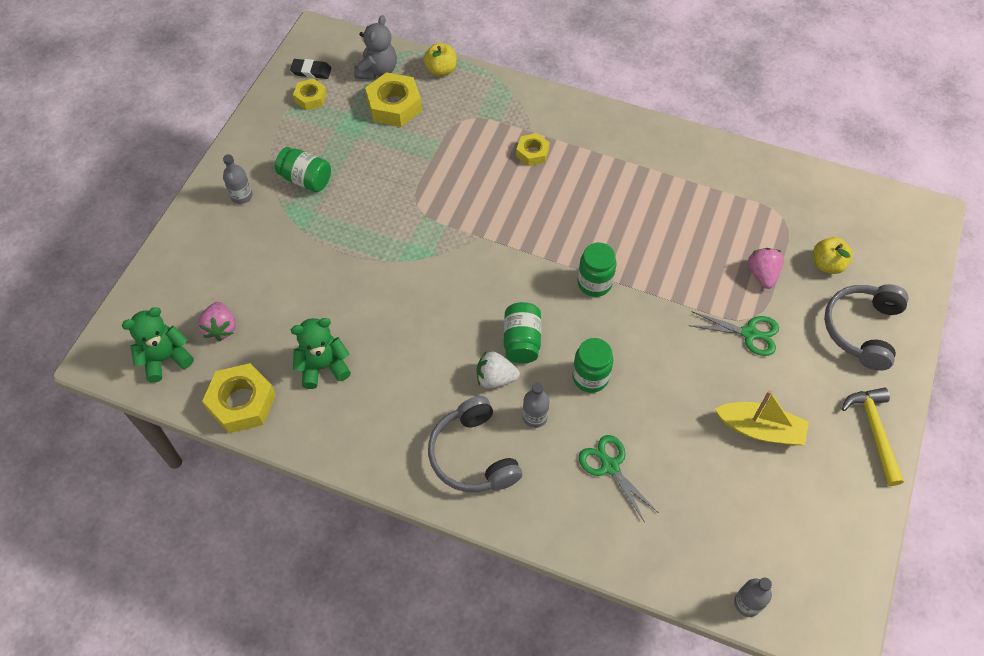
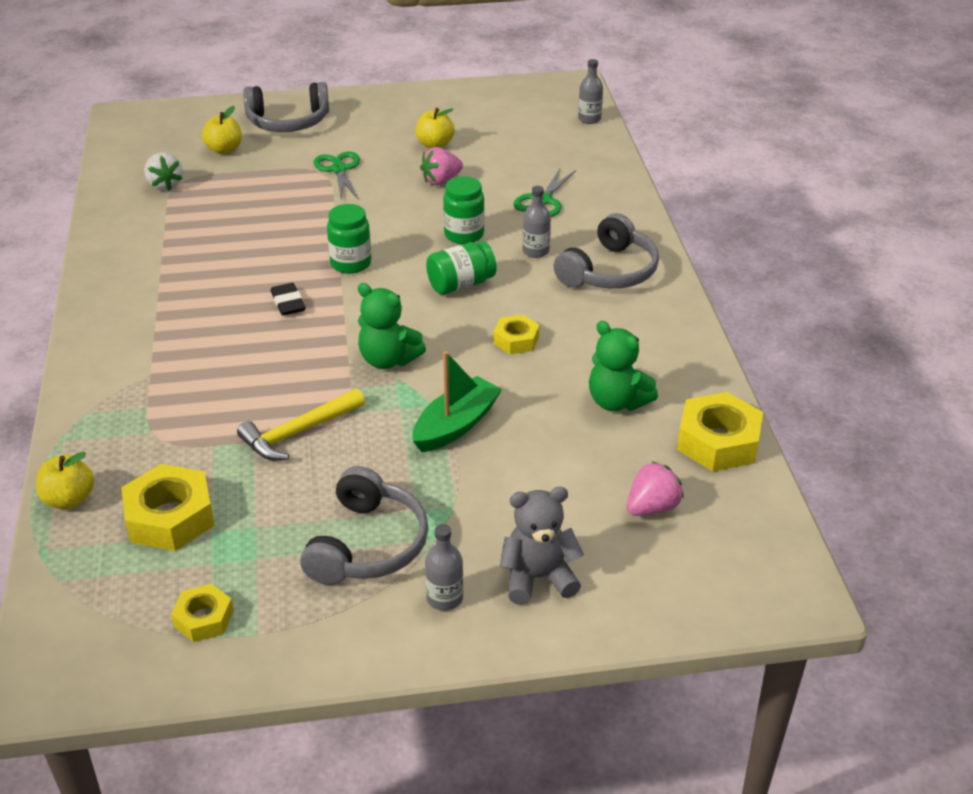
camera: 120 degrees left, 20 degrees down
green teddy bear [122,307,194,383] -> green teddy bear moved to [358,283,426,369]
green jar [275,147,331,192] -> grey headphones [300,466,428,585]
black eraser [290,59,331,79] -> black eraser moved to [271,283,306,316]
grey teddy bear [354,15,397,80] -> grey teddy bear moved to [500,487,584,605]
white strawberry [477,352,520,389] -> white strawberry moved to [144,152,183,191]
yellow nut [516,133,550,166] -> yellow nut moved to [494,315,539,354]
yellow boat [715,390,809,445] -> yellow apple [416,108,455,148]
pink strawberry [748,248,784,289] -> pink strawberry moved to [420,147,463,185]
yellow hammer [841,388,904,486] -> yellow hammer moved to [237,389,365,461]
none -> green boat [413,351,502,452]

